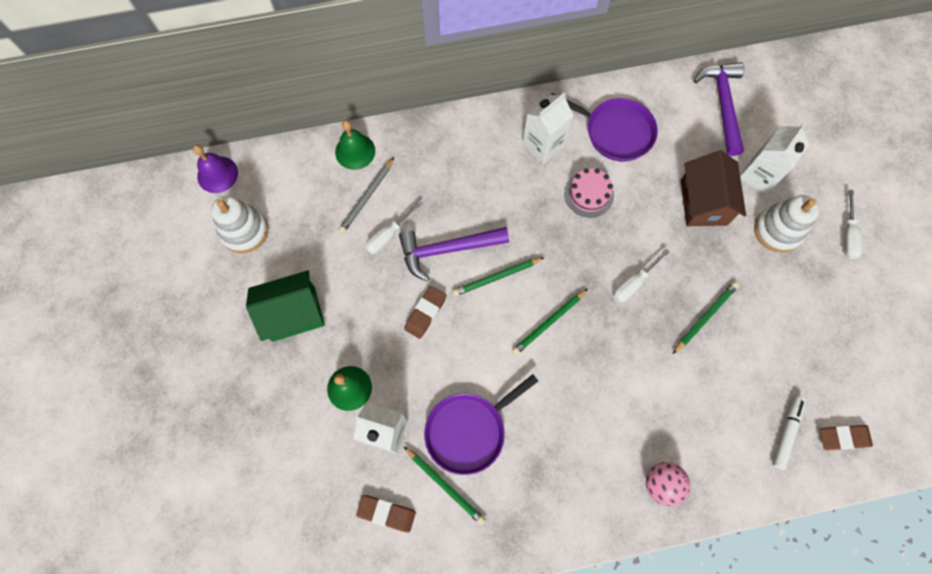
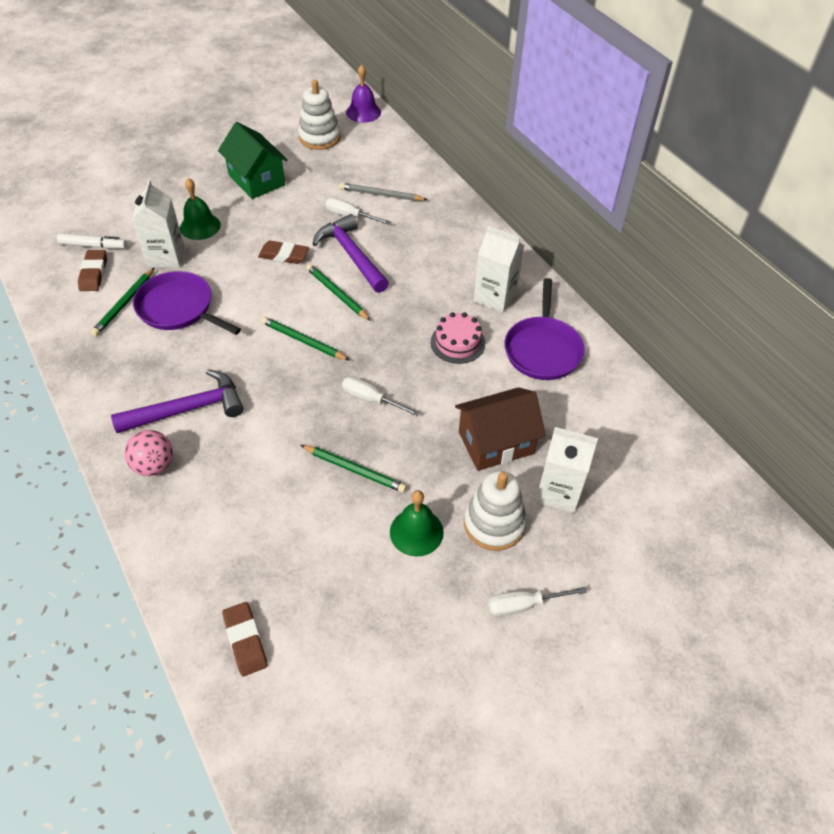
camera: 70 degrees right, 20 degrees down
green bell [335,120,375,170] -> green bell moved to [390,490,444,557]
purple hammer [693,62,744,156] -> purple hammer moved to [111,369,244,433]
white marker [773,396,806,470] -> white marker moved to [57,233,127,249]

